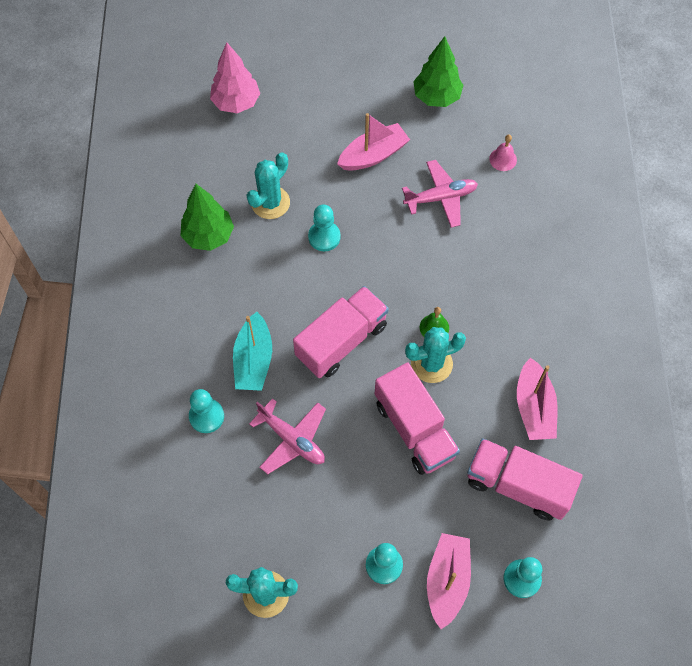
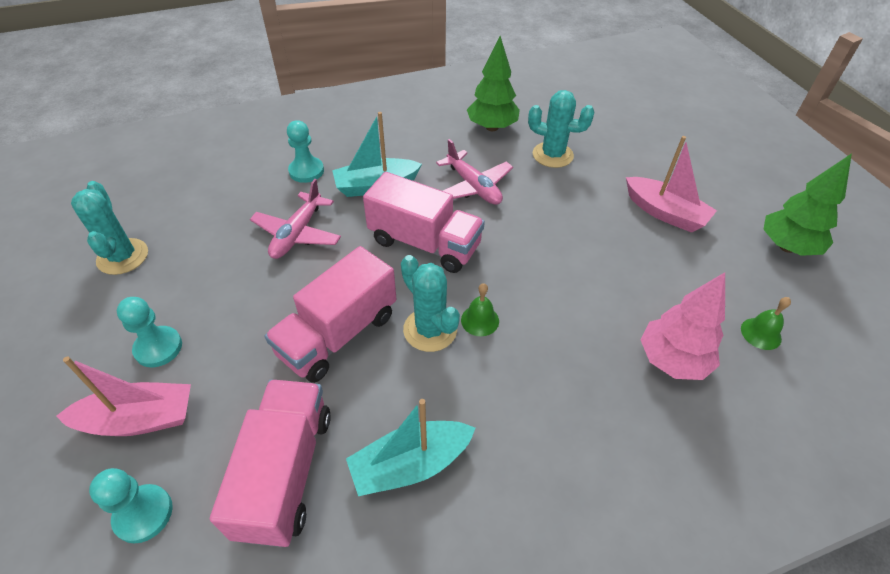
camera: 70 degrees right, 15 degrees down
pink tree [210,42,260,113] -> pink tree moved to [641,272,725,380]
turquoise pawn [308,204,341,251] -> none
pink plane [402,160,478,228] -> pink plane moved to [436,139,513,205]
pink bell [489,135,517,171] -> green bell [741,297,791,350]
pink boat [517,357,558,440] -> turquoise boat [346,399,475,496]

